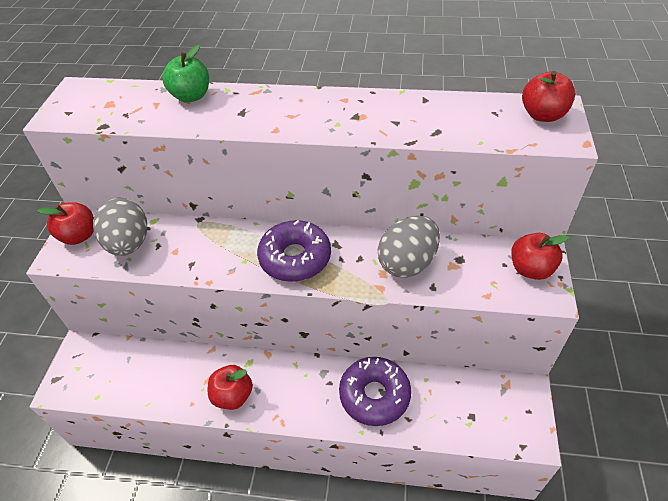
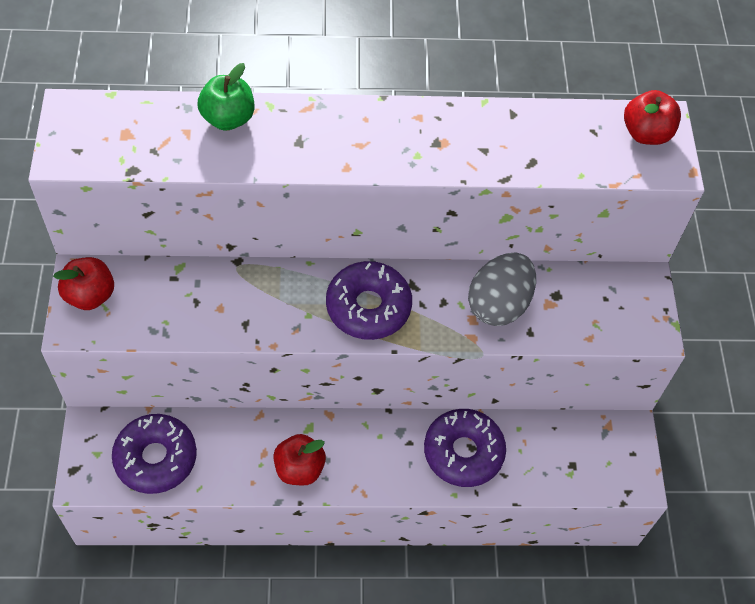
camera: 15 degrees left, 10 degrees up
grey egg [93,197,147,256] -> none
red apple [511,233,569,280] -> none
none -> purple donut [112,414,197,494]

